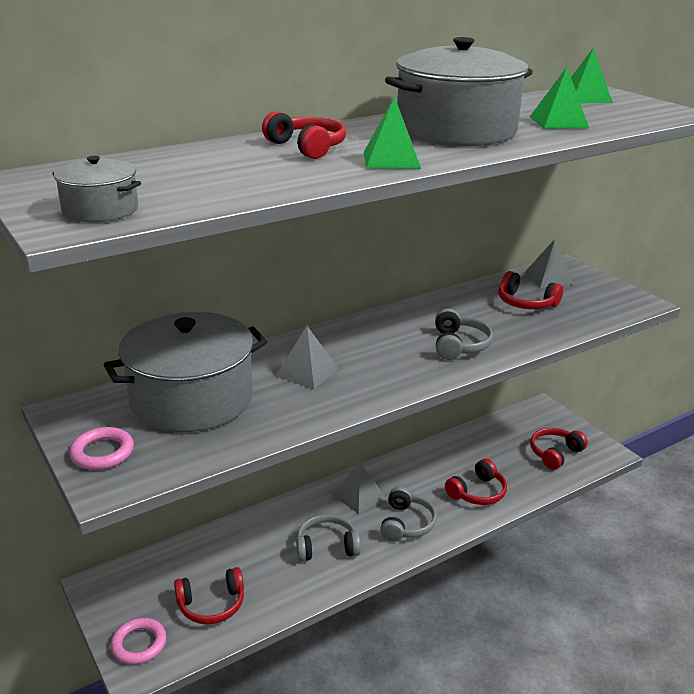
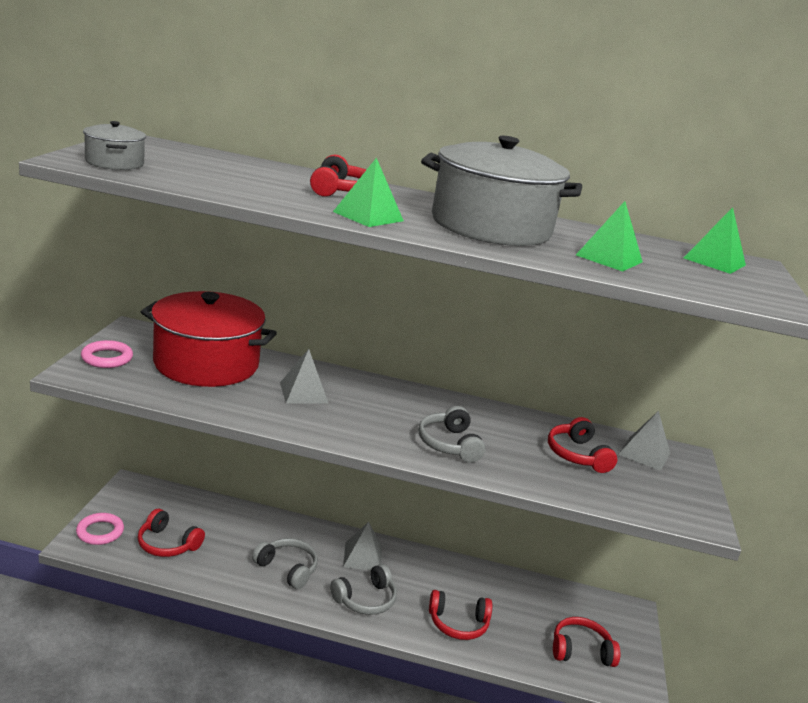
camera: 40 degrees right, 5 degrees down
grey pot [104,312,267,432] -> red pot [141,291,277,387]
grey headphones [435,308,493,360] -> grey headphones turned 120 degrees clockwise [418,406,486,463]

